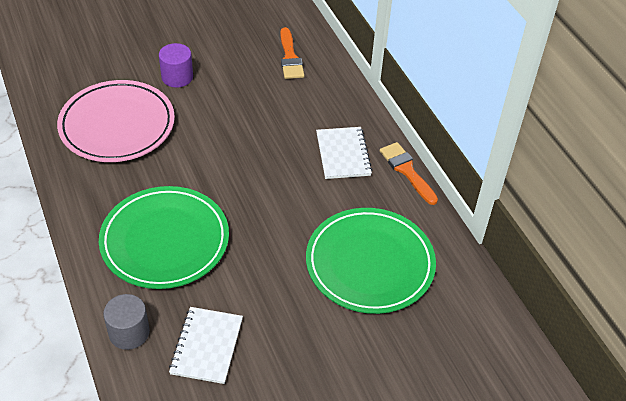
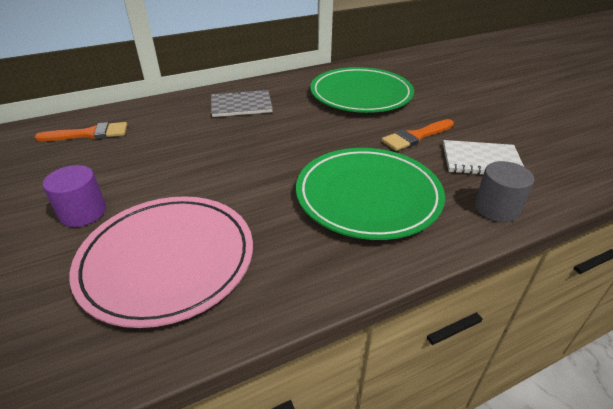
camera: 90 degrees left, 10 degrees down
white notebook [316,127,372,179] -> grey notebook [211,89,273,117]
orange brush [380,142,438,205] -> orange brush moved to [381,119,454,151]

